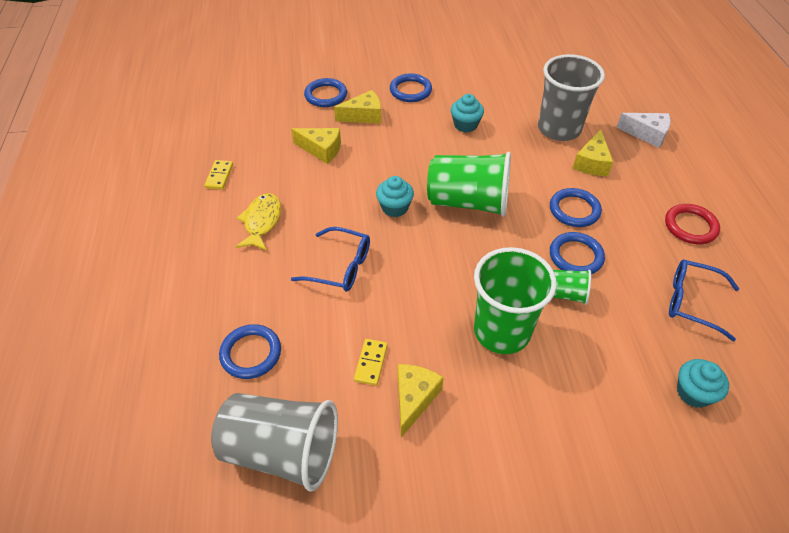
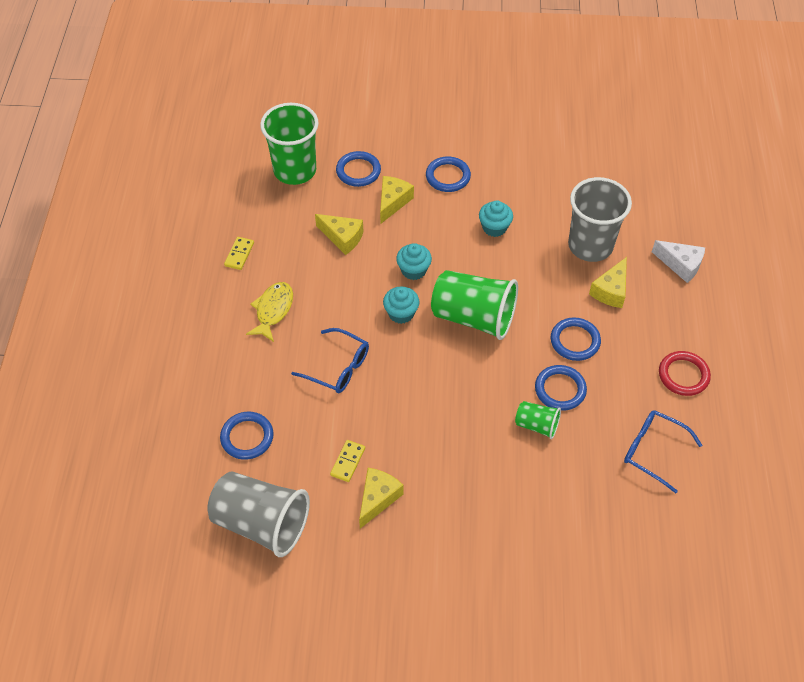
camera: 10 degrees right, 5 degrees up
yellow cheese [334,90,381,124] -> yellow cheese turned 60 degrees counterclockwise [380,176,414,224]
green cup [474,247,557,354] -> green cup moved to [260,103,319,185]
turquoise cupcake [677,359,729,408] -> turquoise cupcake moved to [396,243,432,280]

